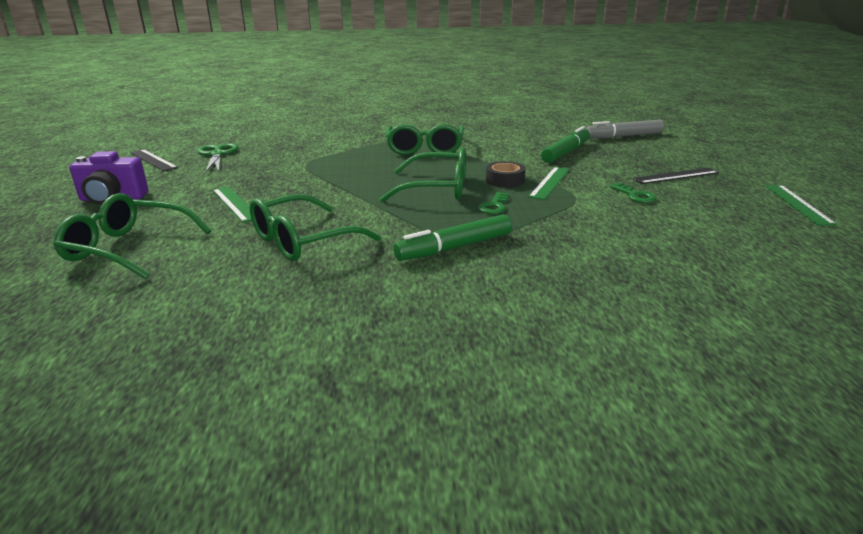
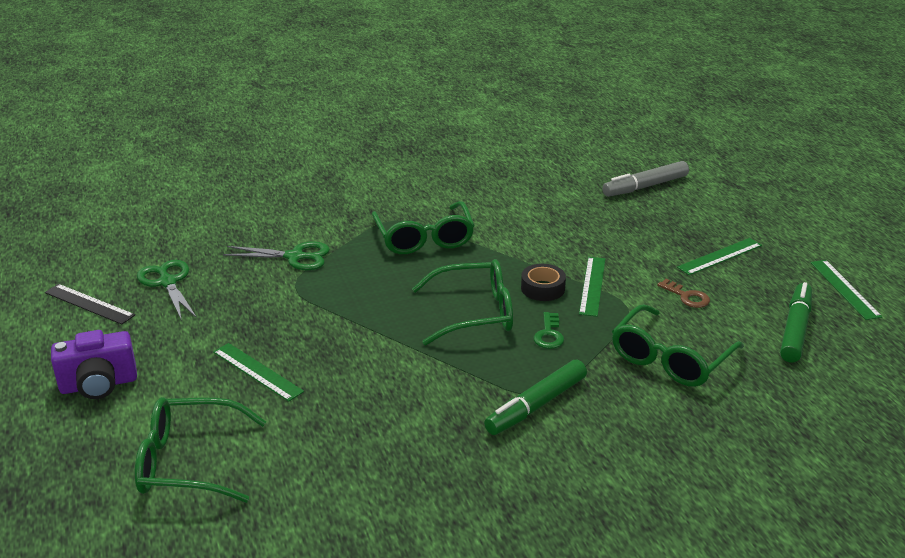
camera: 15 degrees left, 5 degrees up
green glasses [250,194,381,261] -> green glasses moved to [612,304,744,387]
green marker [541,126,590,163] -> green marker moved to [780,282,812,363]
green key [610,183,657,203] -> brown key [657,279,710,308]
black ruler [633,168,719,184] -> green ruler [677,238,762,275]
none -> green scissors [223,241,330,270]

